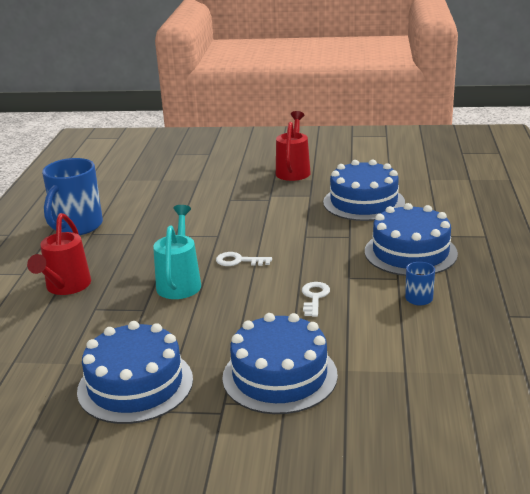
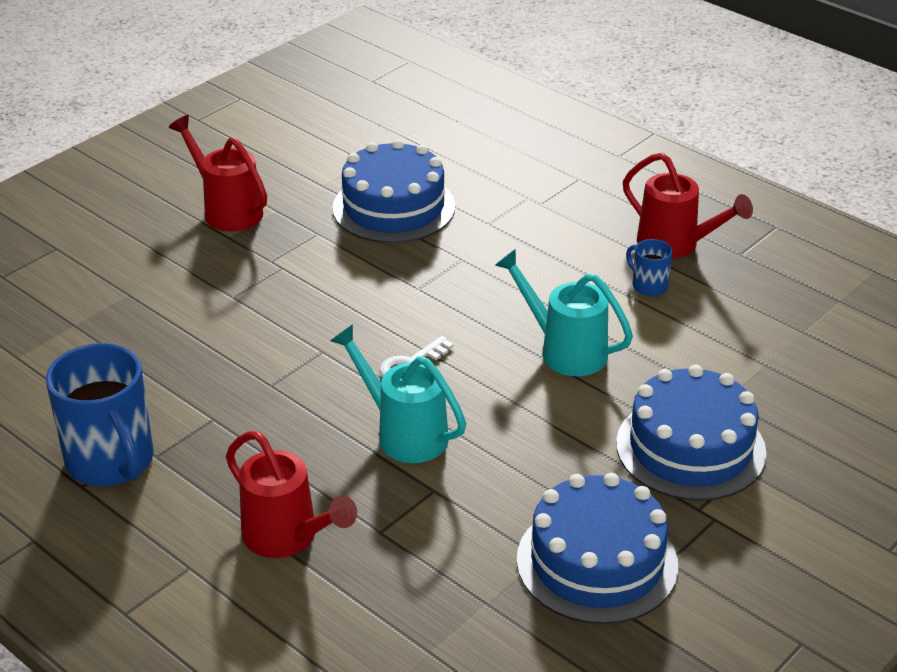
camera: 55 degrees left, 10 degrees up
white key [302,282,330,317] -> turquoise watering can [495,249,633,376]
blue cake [365,203,458,276] -> none
none -> red watering can [623,153,753,259]

